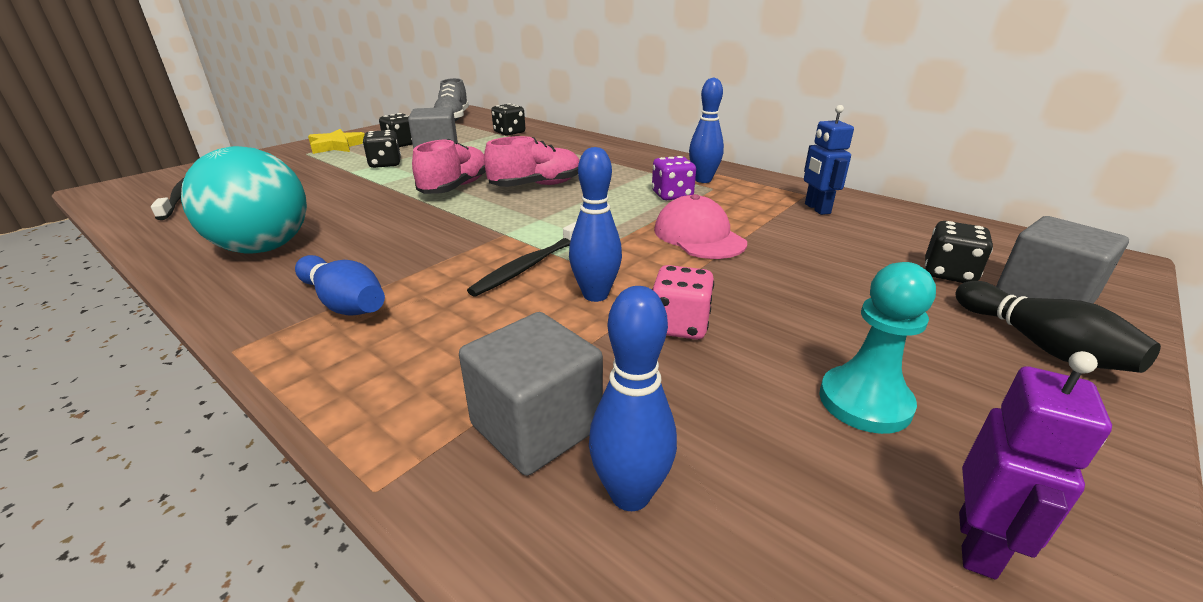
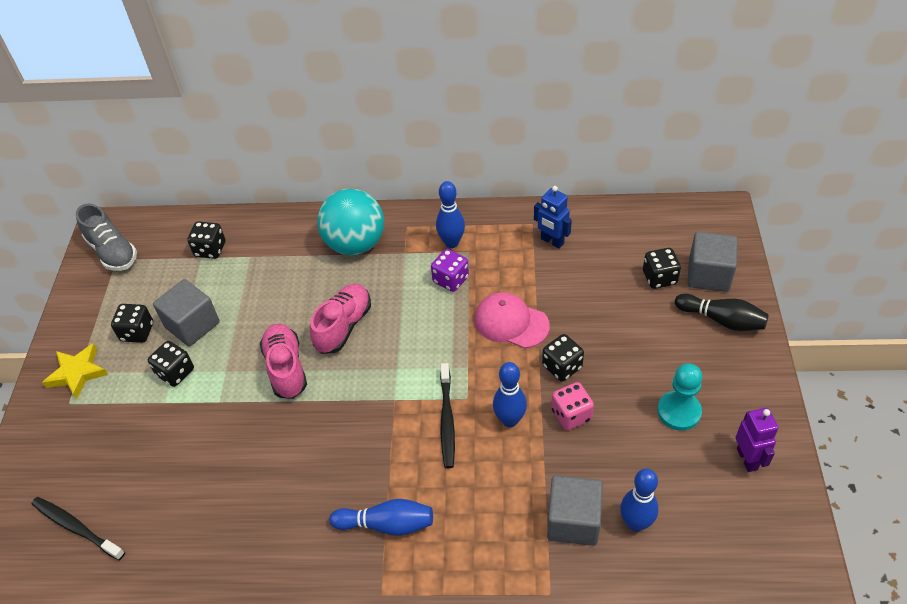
camera: 35 degrees left, 20 degrees up
turquoise ball [181,146,307,254] -> turquoise ball moved to [317,189,384,255]
none -> black dice [542,334,584,382]

